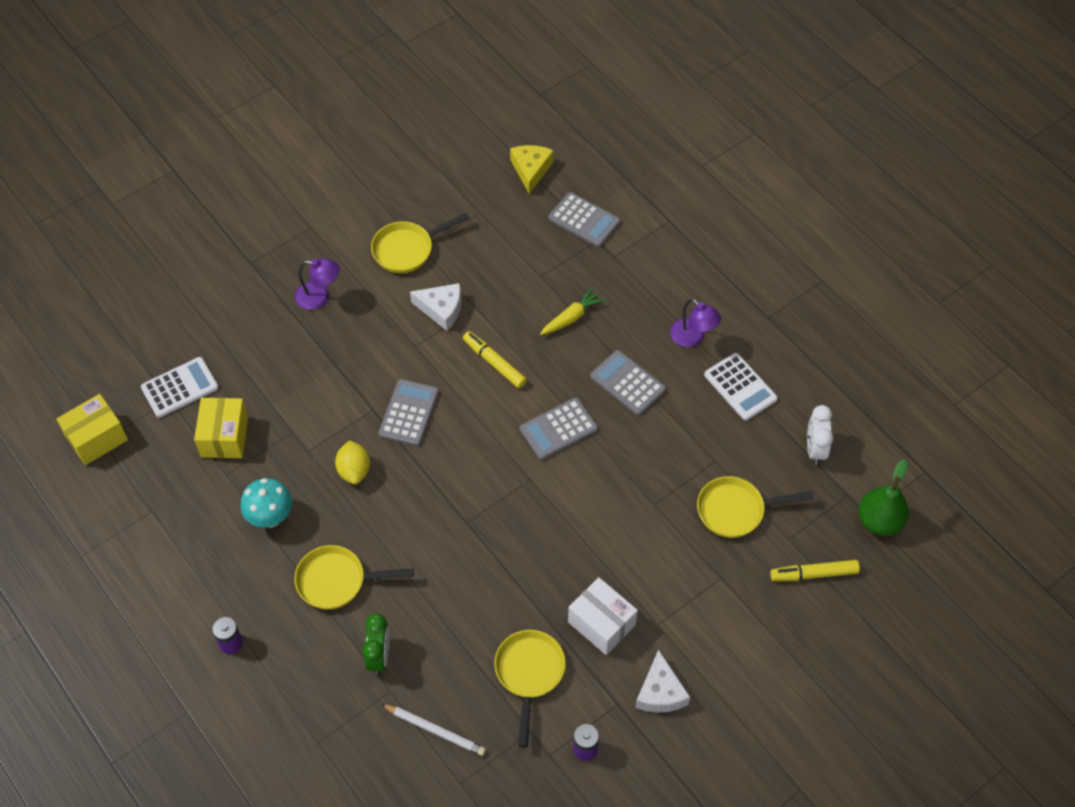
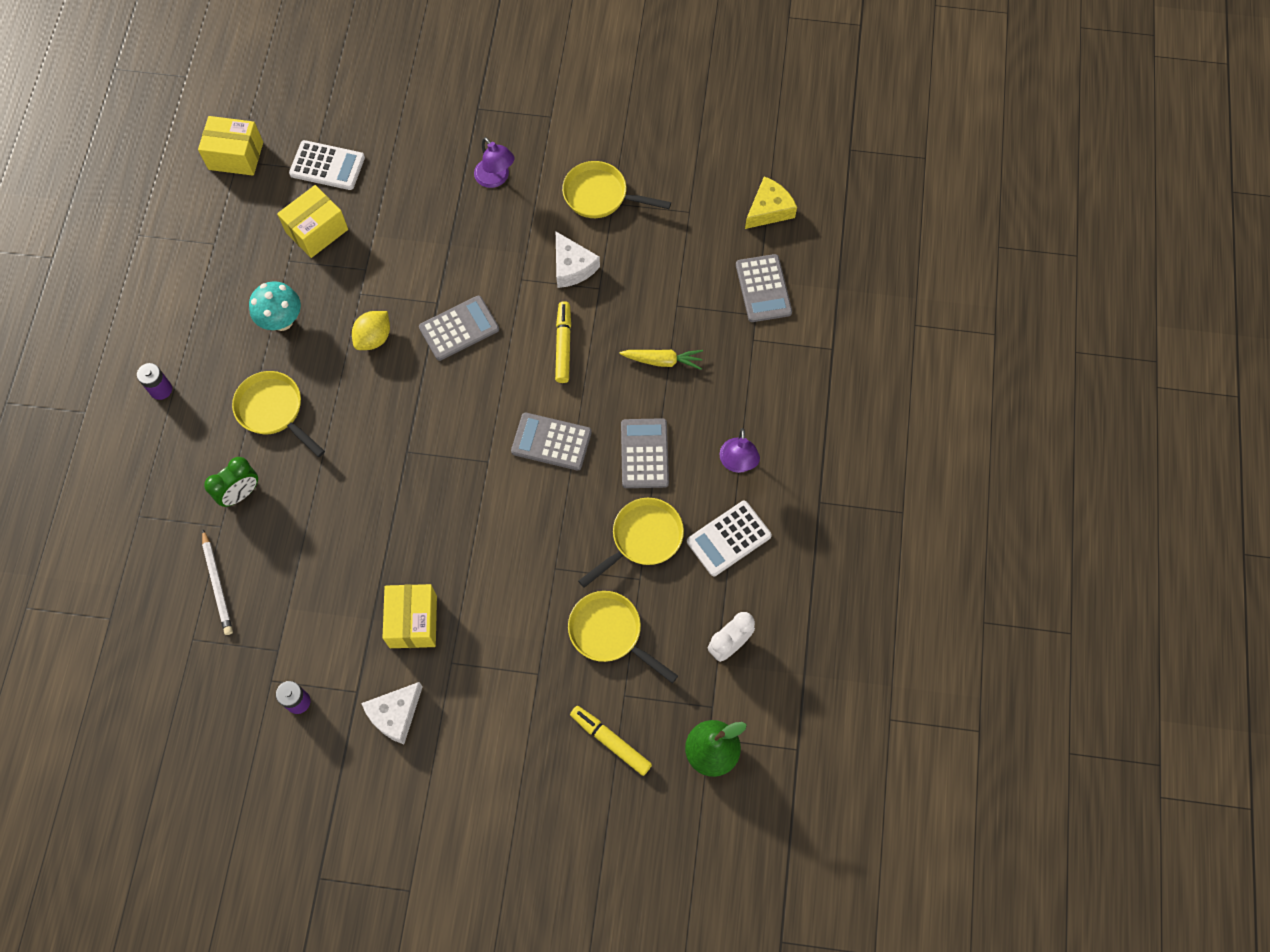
camera: 45 degrees right, 10 degrees up
yellow pan [494,630,566,748] -> yellow pan moved to [578,498,684,588]
white box [568,577,638,655] -> yellow box [383,584,437,648]
white calculator [704,353,778,421] -> white calculator turned 45 degrees clockwise [687,501,772,576]

